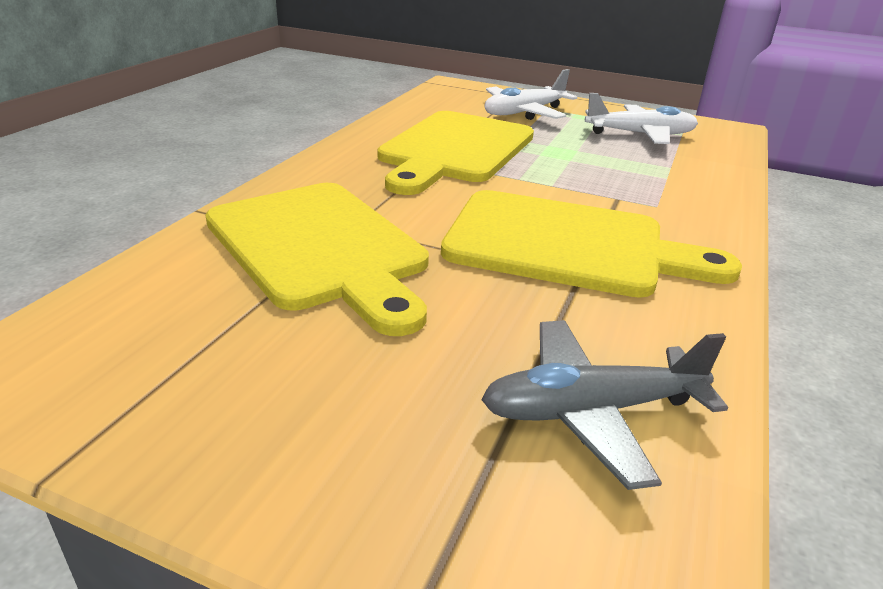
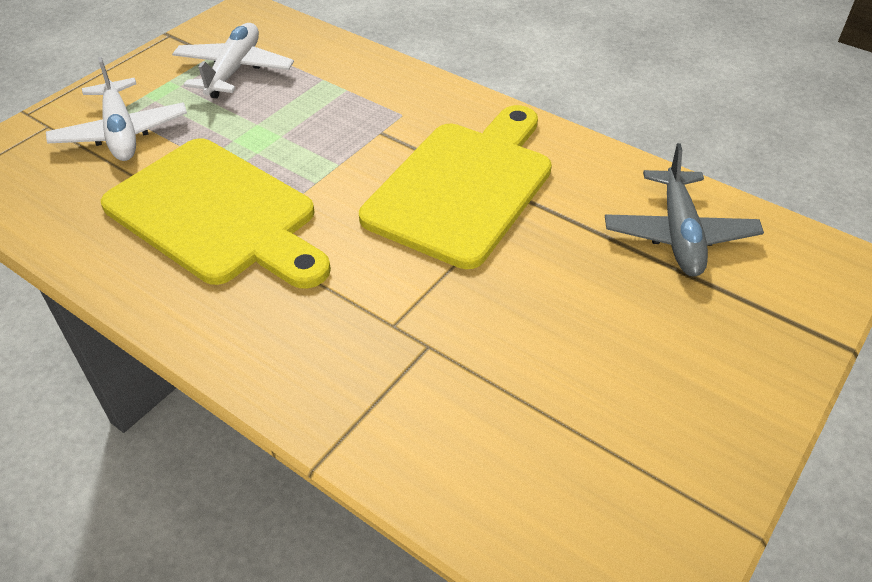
camera: 75 degrees left, 15 degrees up
yellow cutting board [206,183,429,336] -> none

